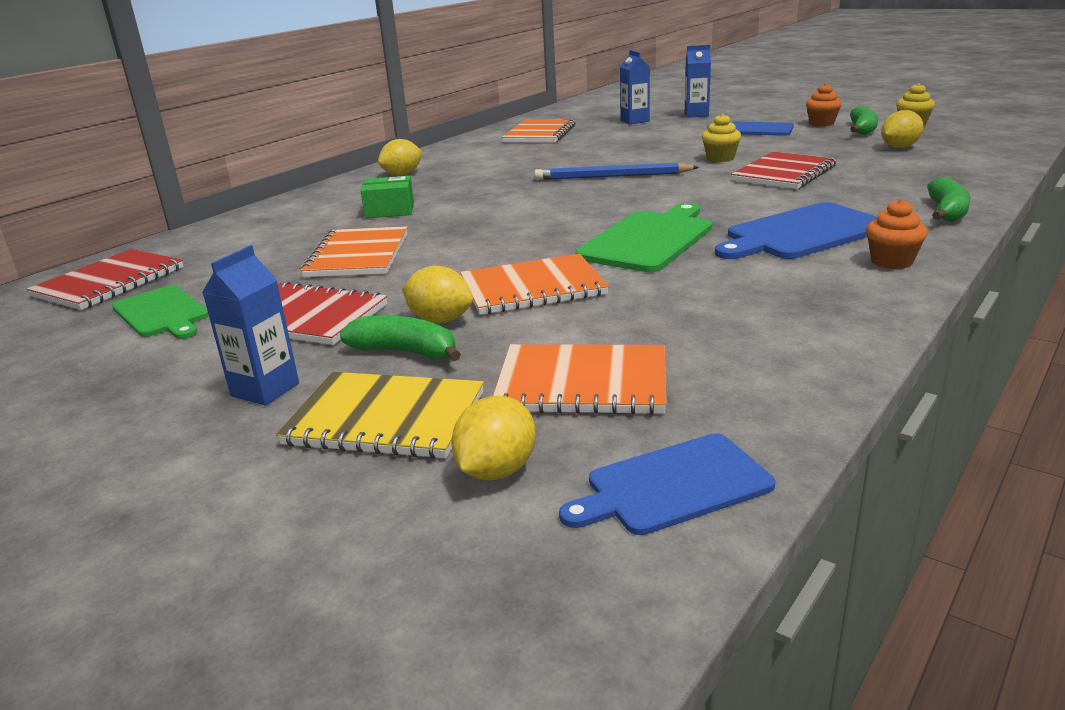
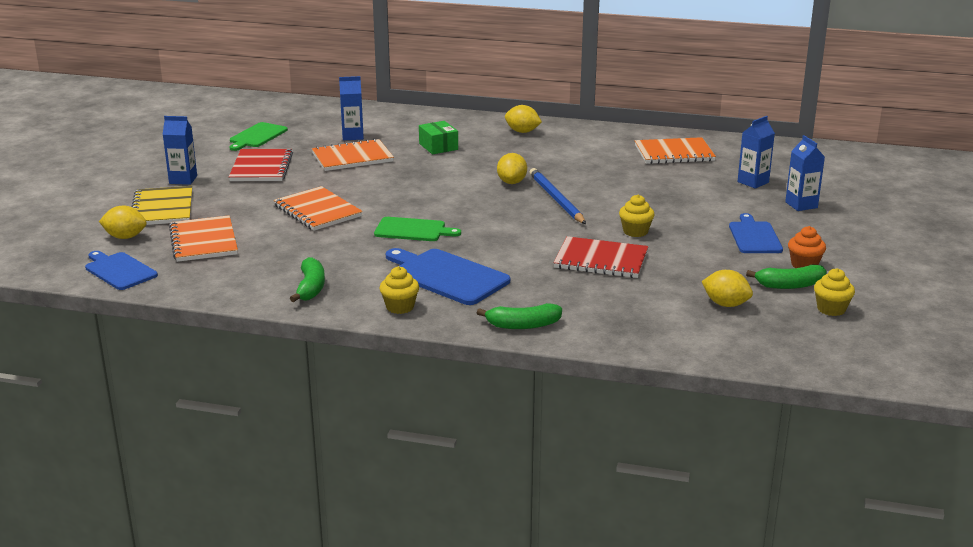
camera: 65 degrees right, 0 degrees up
red notebook [27,249,184,310] -> none
green banana [340,316,461,361] -> green banana moved to [290,257,325,302]
yellow lemon [402,266,473,323] -> yellow lemon moved to [497,153,527,184]
green cutting board [575,203,712,272] -> green cutting board [374,217,461,241], size x0.66
orange cupcake [866,199,928,269] -> yellow cupcake [379,266,419,314]
none -> blue carton [339,76,364,140]

